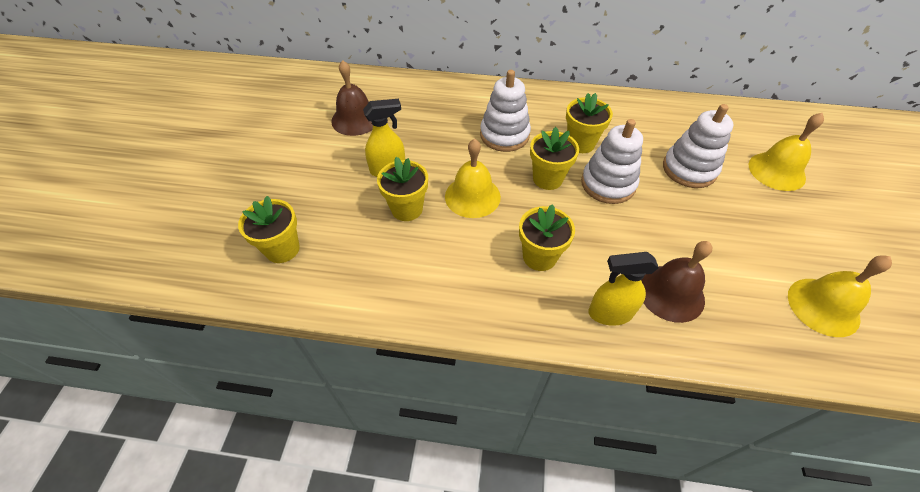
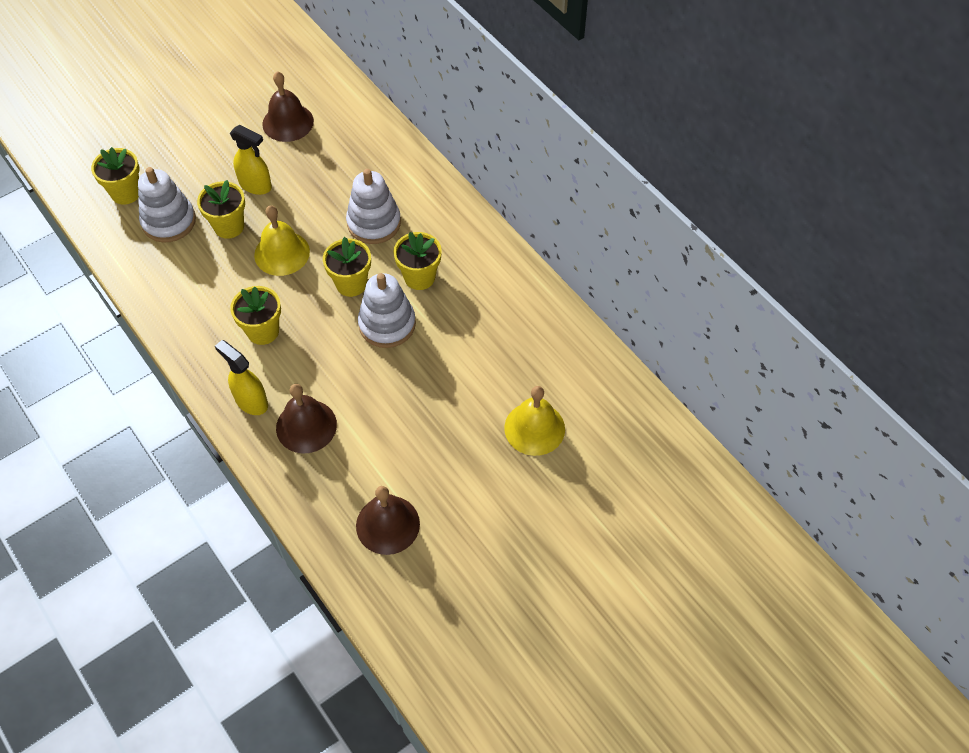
camera: 45 degrees right, 5 degrees up
white stacking toy [663,104,734,188] -> white stacking toy moved to [138,167,196,242]
yellow bell [788,255,892,337] -> brown bell [356,486,420,555]

